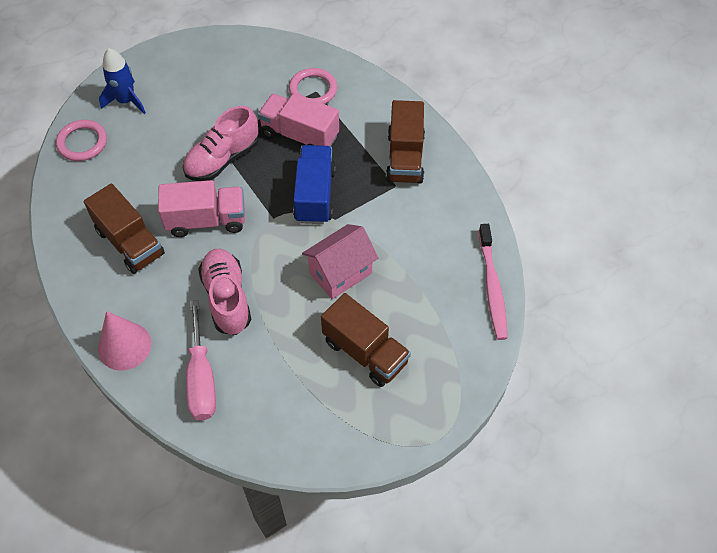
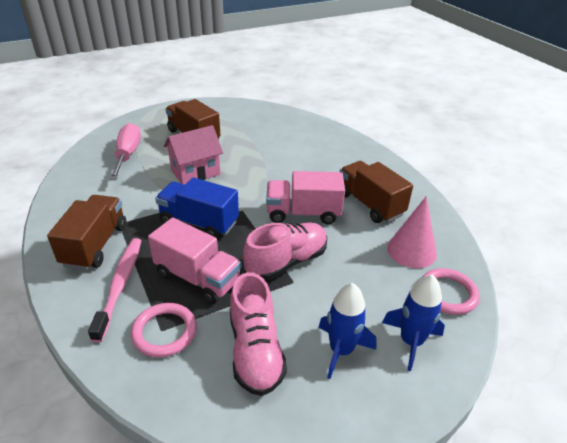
camera: 175 degrees left, 20 degrees down
pink cone [98,311,151,371] -> pink cone moved to [387,196,437,268]
pink screwdriver [186,300,216,420] -> pink screwdriver moved to [109,123,141,180]
pink shoe [198,249,252,335] -> pink shoe moved to [230,272,287,396]
blue truck [293,145,336,224] -> blue truck turned 105 degrees clockwise [155,177,239,239]
pink toothbrush [479,224,507,340] -> pink toothbrush moved to [88,238,141,343]
none -> blue rocket [318,283,377,379]

